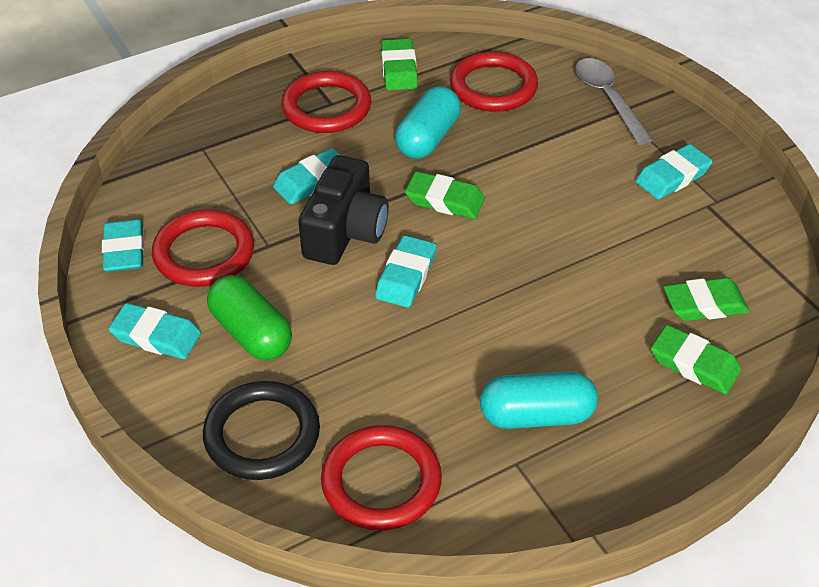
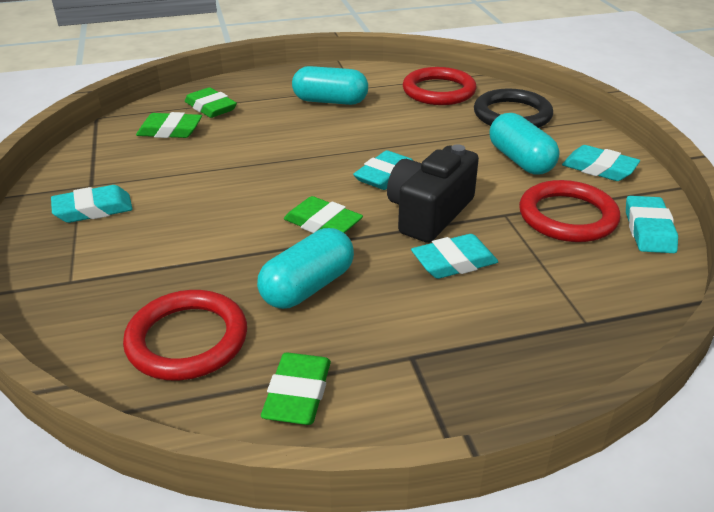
camera: 165 degrees left, 10 degrees down
green capsule [207,275,292,361] -> turquoise capsule [489,113,560,175]
red ring [282,71,371,133] -> none
grey spoon [575,58,653,145] -> none

